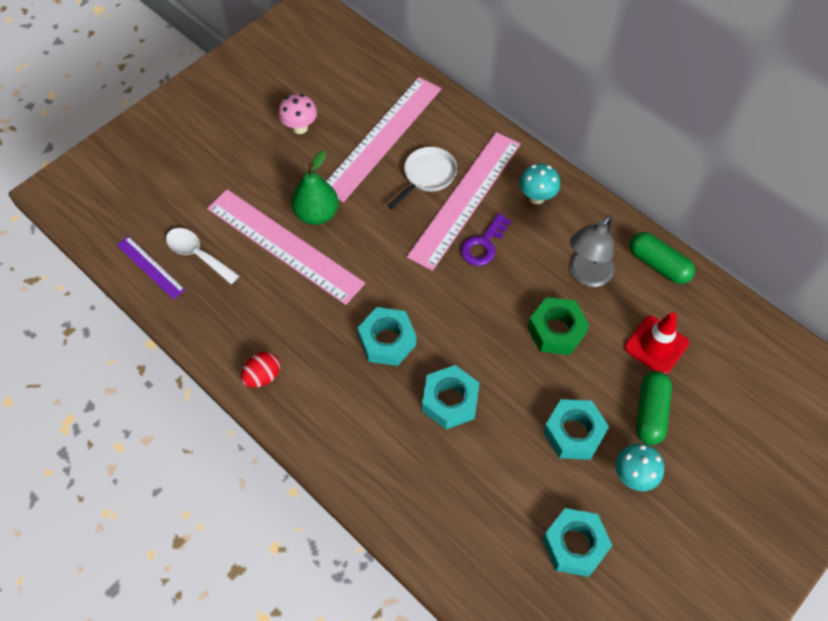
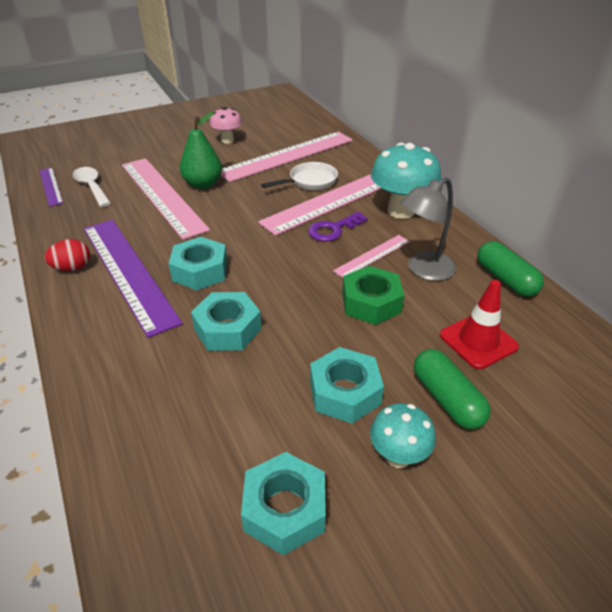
camera: 20 degrees right, 20 degrees down
turquoise mushroom [519,164,560,204] -> turquoise mushroom [371,143,441,219], size x1.73
green capsule [636,371,672,445] -> green capsule turned 60 degrees counterclockwise [414,349,491,429]
none -> purple ruler [84,220,183,338]
none -> pink ruler [333,235,410,278]

